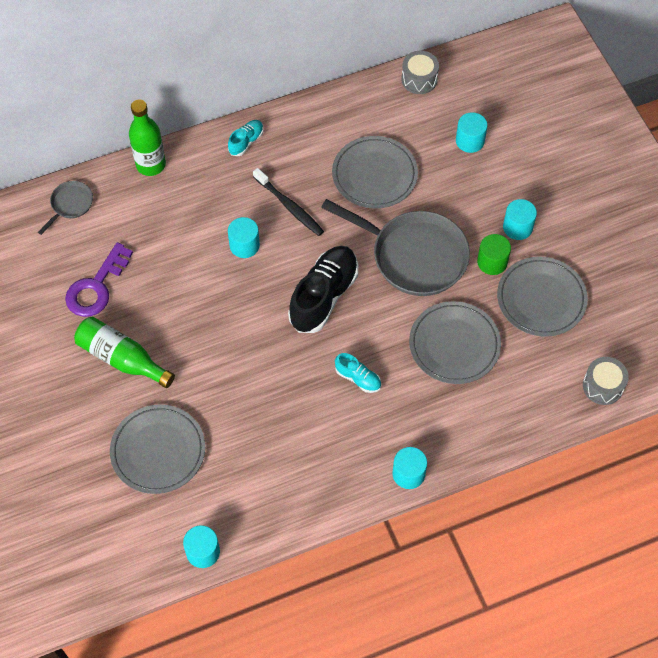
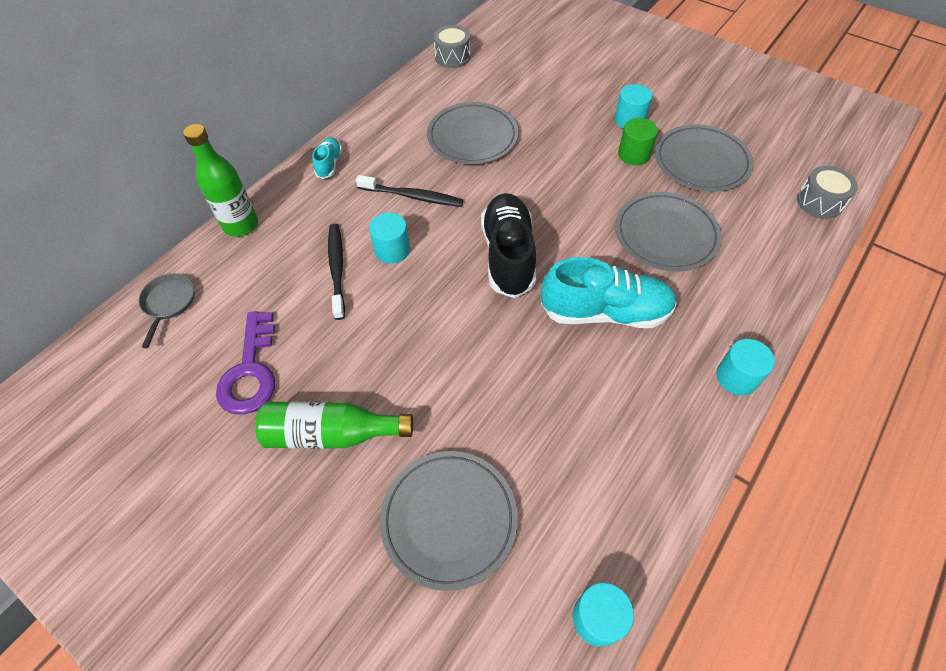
camera: 30 degrees left, 5 degrees down
grey pan [321,199,470,296] -> none
turquoise shoe [335,353,381,393] -> turquoise shoe [541,257,677,328], size x2.06
turquoise cylinder [456,112,487,153] -> none
none -> black toothbrush [328,224,345,320]

